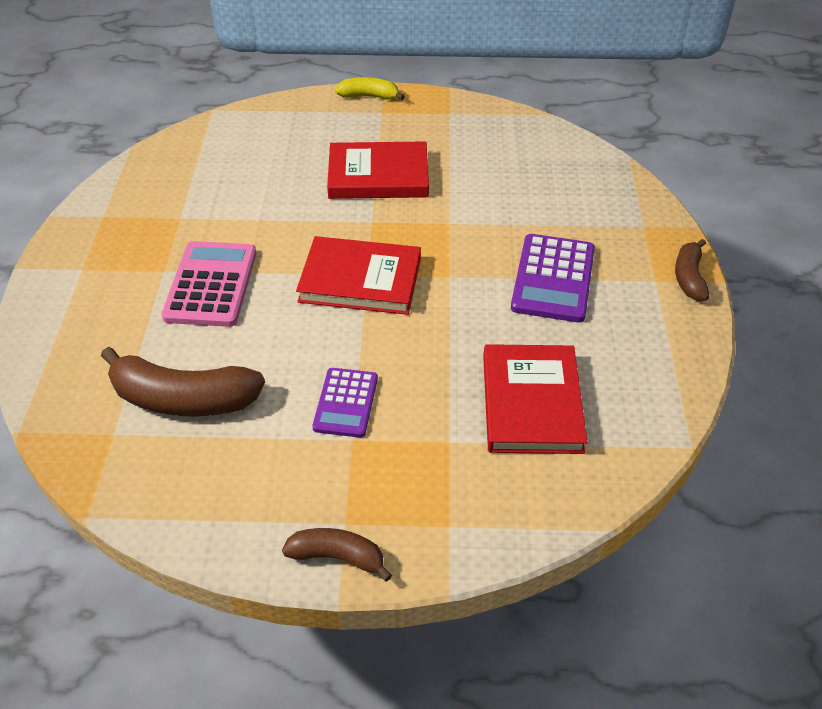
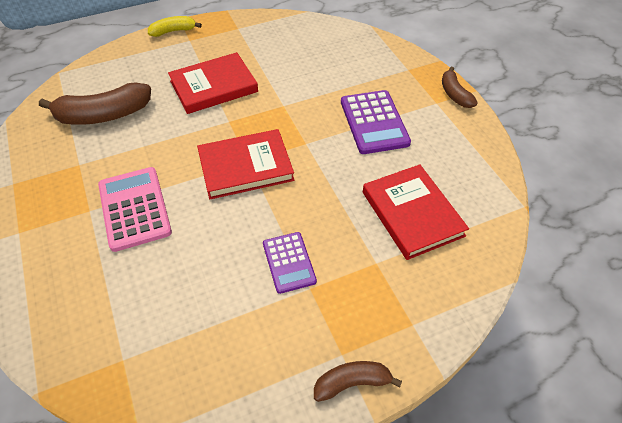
camera: 25 degrees left, 5 degrees up
brown banana [101,347,265,417] -> brown banana moved to [39,82,151,125]

